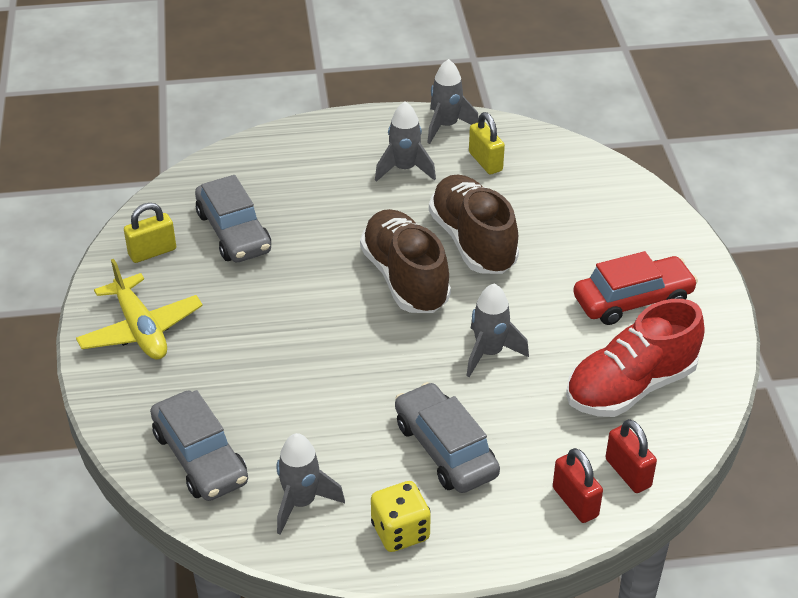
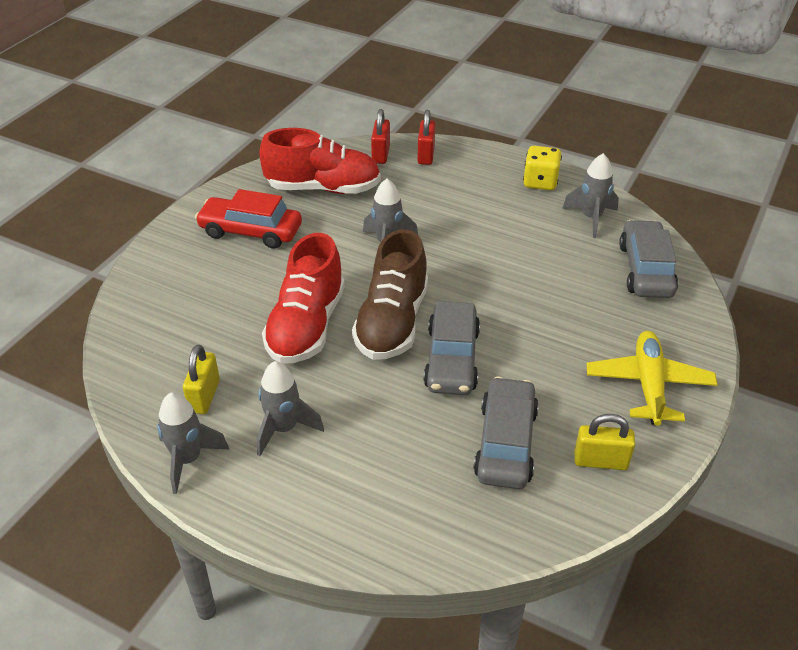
camera: 145 degrees left, 0 degrees up
grey car [395,382,500,493] -> grey car moved to [423,301,480,395]
brown shoe [429,175,519,274] -> red shoe [262,233,345,364]

